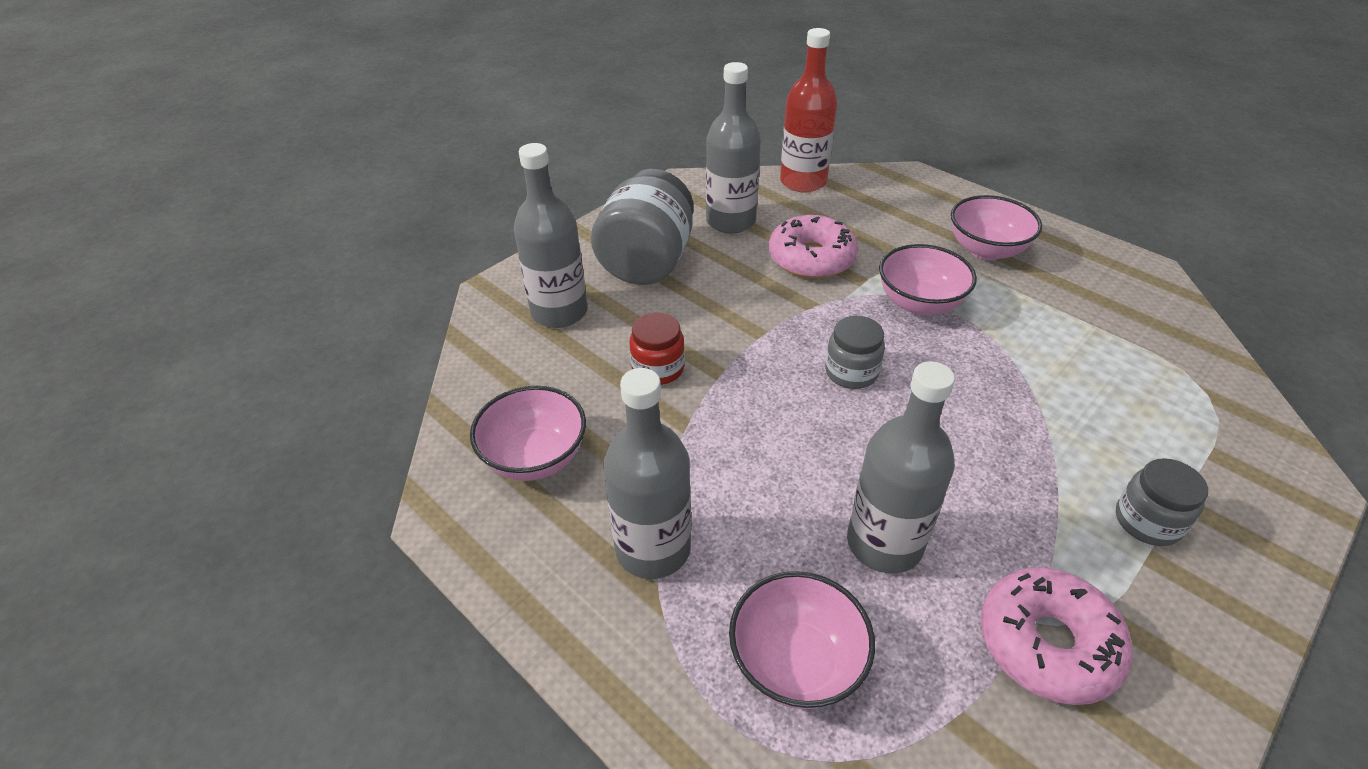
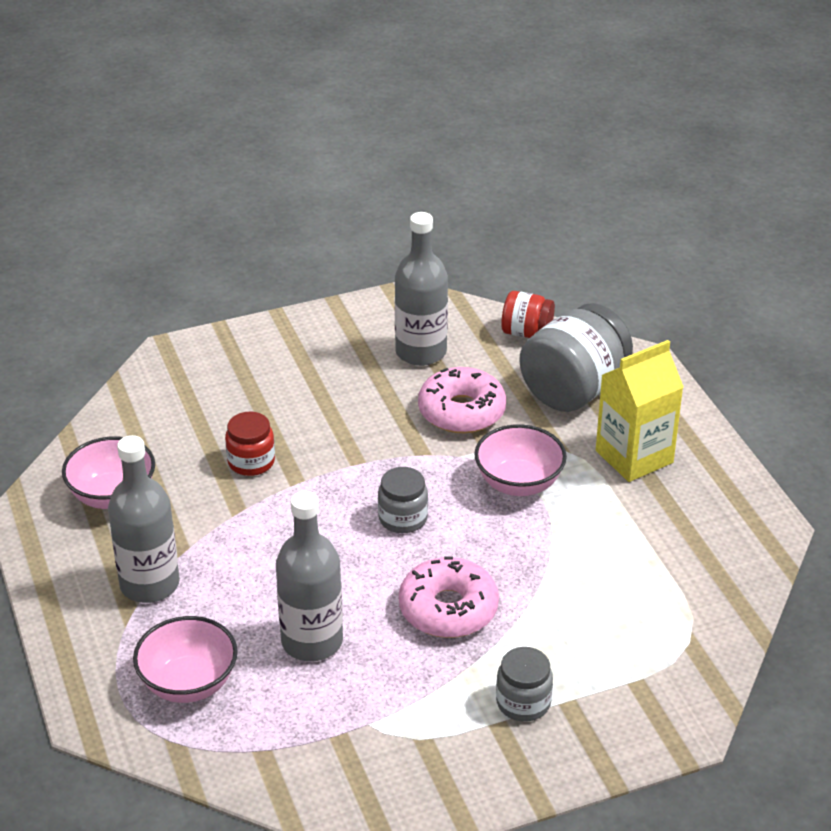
camera: 25 degrees right, 5 degrees down
grey bottle [514,143,588,328] -> none
grey jar [591,168,694,285] -> grey jar moved to [519,303,633,412]
red bottle [780,28,837,193] -> red jar [501,291,555,338]
pink bowl [951,195,1042,260] -> yellow carton [596,340,684,482]
pink donut [981,567,1133,705] -> pink donut moved to [399,556,499,638]

